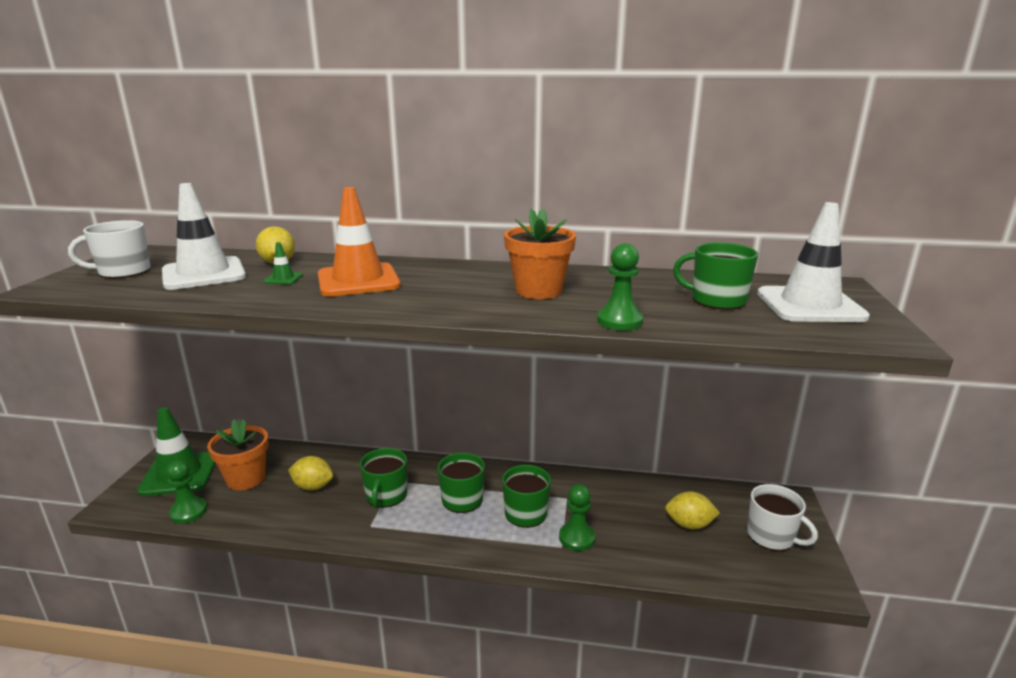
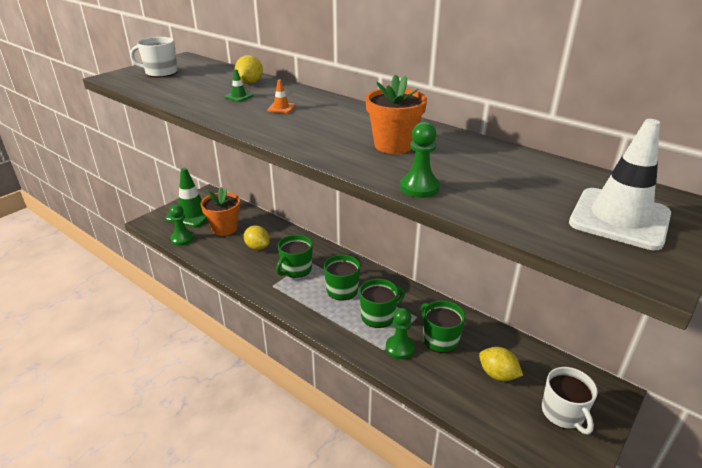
camera: 30 degrees right, 10 degrees up
white traffic cone [162,183,246,290] -> none
orange traffic cone [318,187,400,296] -> orange traffic cone [267,79,295,113], size x0.41
green mug [673,243,758,310] -> green mug moved to [420,301,465,353]

